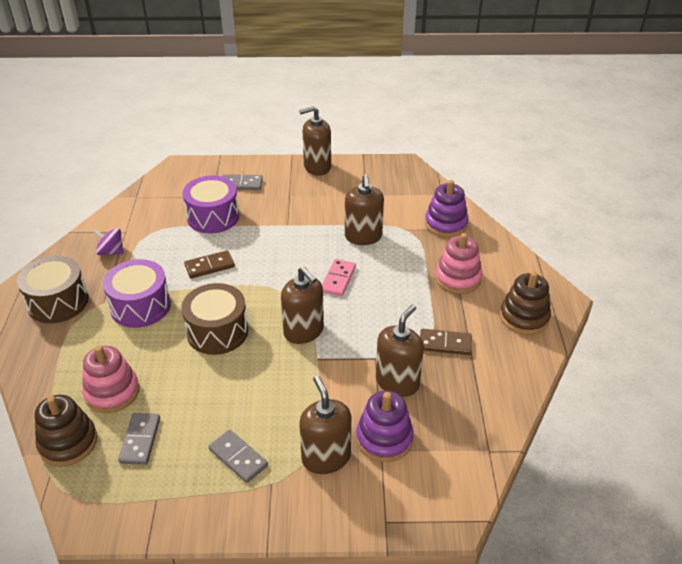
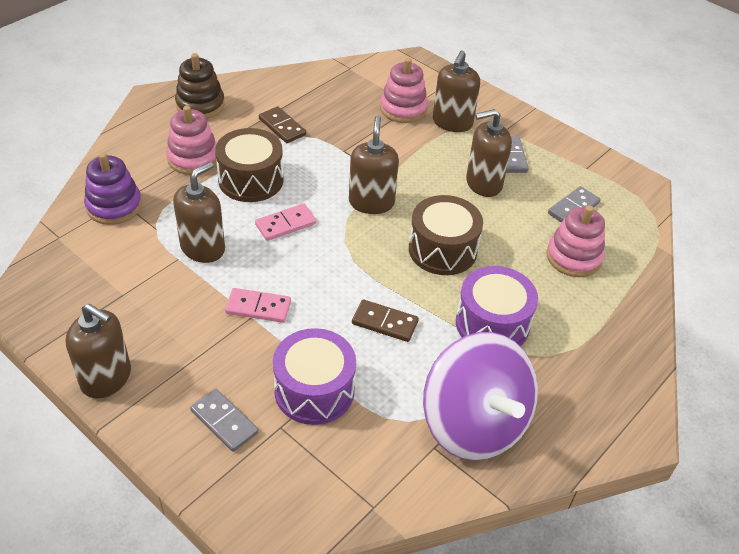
camera: 140 degrees left, 5 degrees up
brown drum [17,255,88,323] -> brown drum moved to [215,128,284,202]
brown stacking toy [35,395,97,467] -> none
purple spinning top [93,228,124,255] -> purple spinning top [423,332,538,461], size x2.47
purple stacking toy [356,391,414,462] -> pink stacking toy [380,58,428,123]
brown soap dispenser [376,305,424,397] -> brown soap dispenser moved to [466,109,512,197]
none -> pink domino [225,288,291,323]

